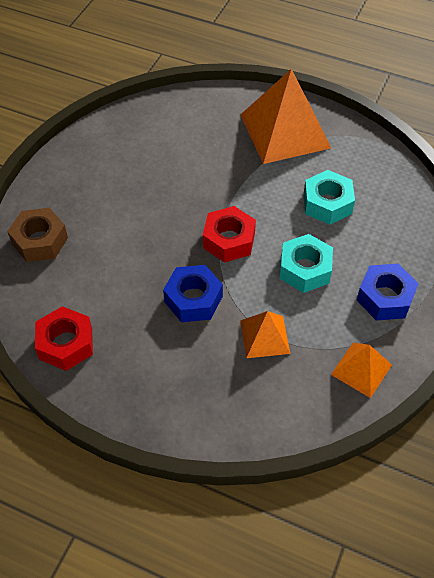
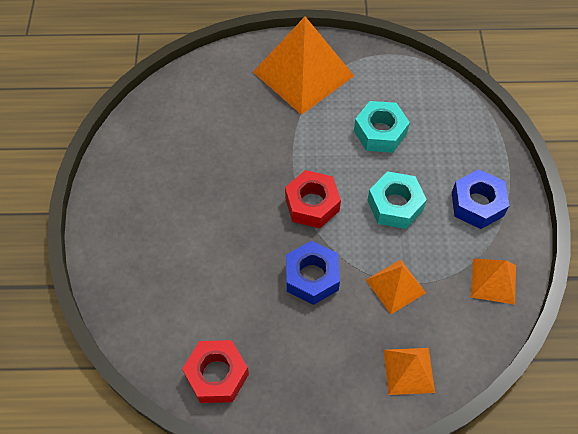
camera: 25 degrees left, 5 degrees up
brown nut [7,208,68,262] -> none
none -> orange pyramid [383,348,435,395]

